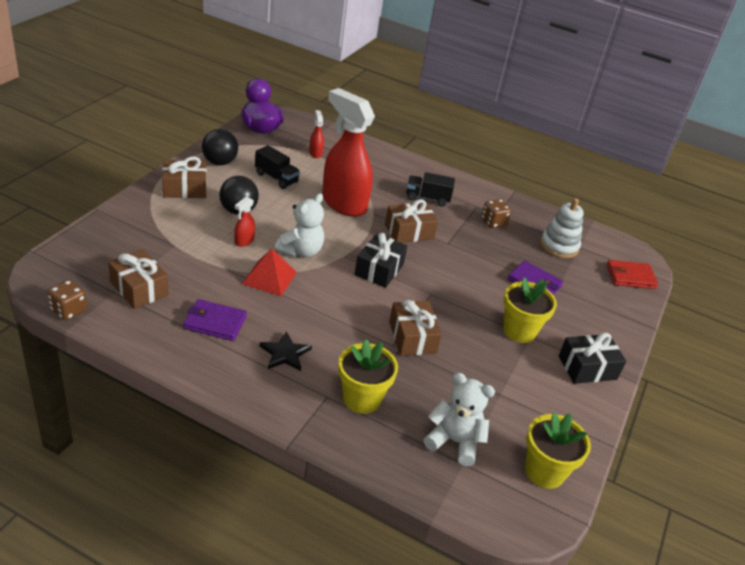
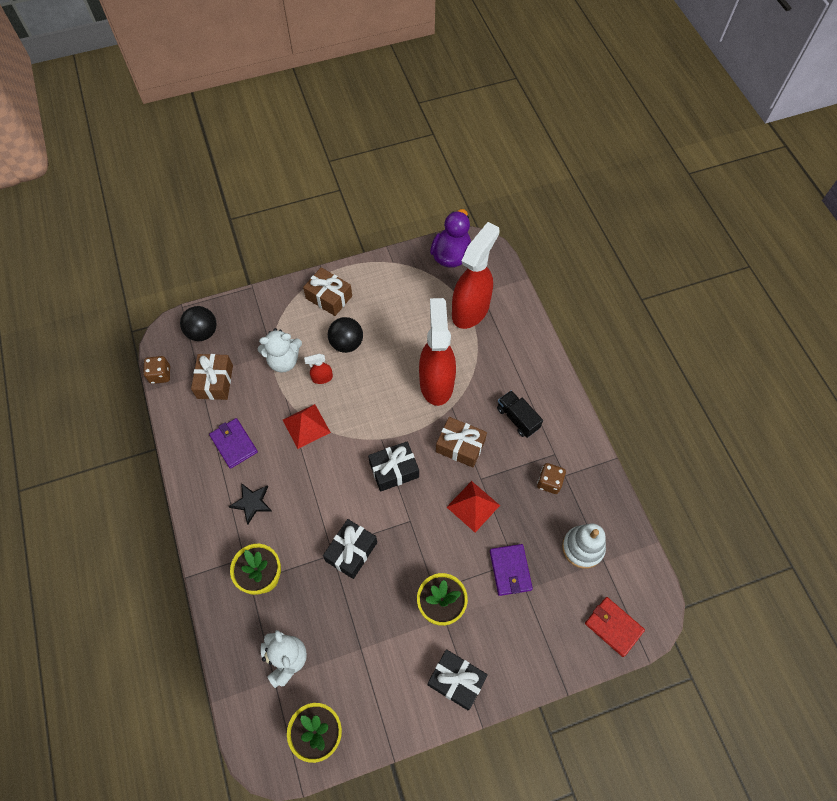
camera: 50 degrees right, 25 degrees up
black ball [202,129,238,165] -> black ball moved to [180,306,217,341]
black truck [255,145,300,189] -> none
white teddy bear [275,193,324,257] -> white teddy bear moved to [258,328,302,372]
red spray bottle [309,110,324,158] -> red spray bottle [452,222,500,329], size x2.46
brown gift [389,300,442,356] -> black gift [323,519,377,579]
none -> red pyramid [447,481,500,532]

